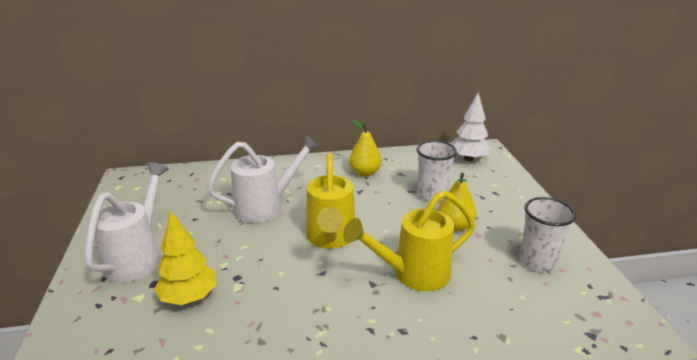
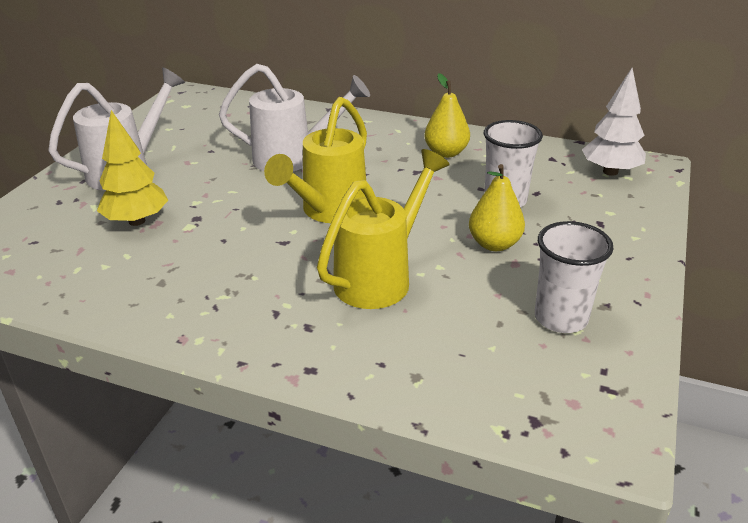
camera: 30 degrees right, 5 degrees up
yellow watering can [343,190,475,291] -> yellow watering can turned 120 degrees clockwise [317,149,449,309]

